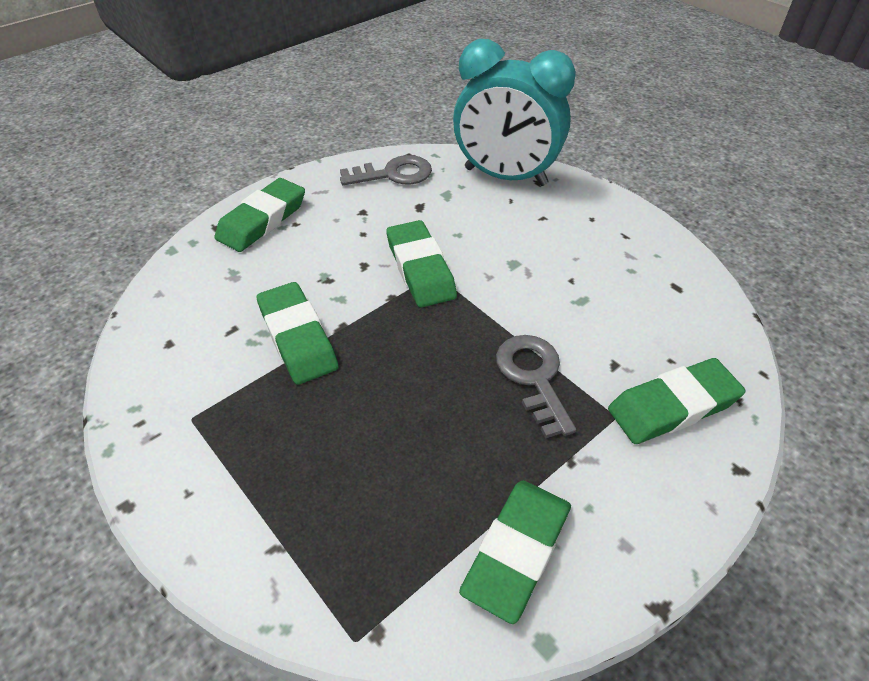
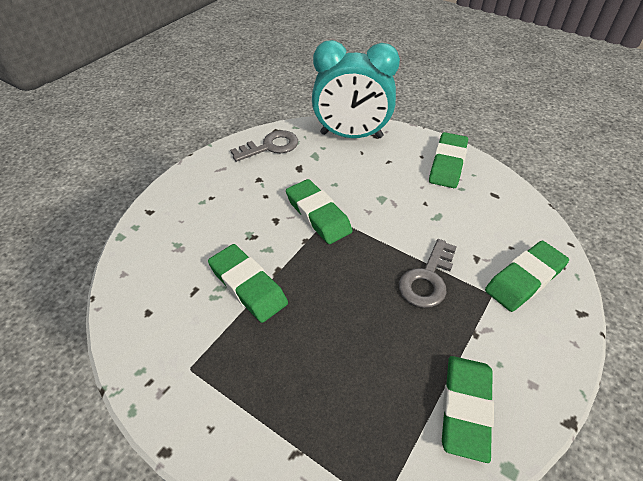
camera: 15 degrees left, 0 degrees up
green eraser [214,178,305,252] -> green eraser moved to [429,132,468,188]
grey key [496,335,576,439] -> grey key turned 120 degrees counterclockwise [399,239,457,308]

